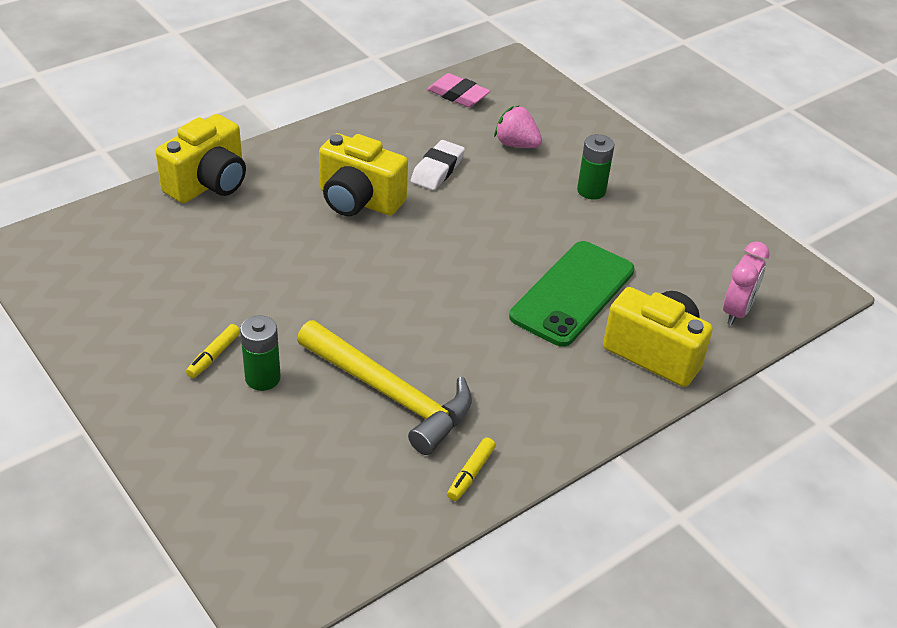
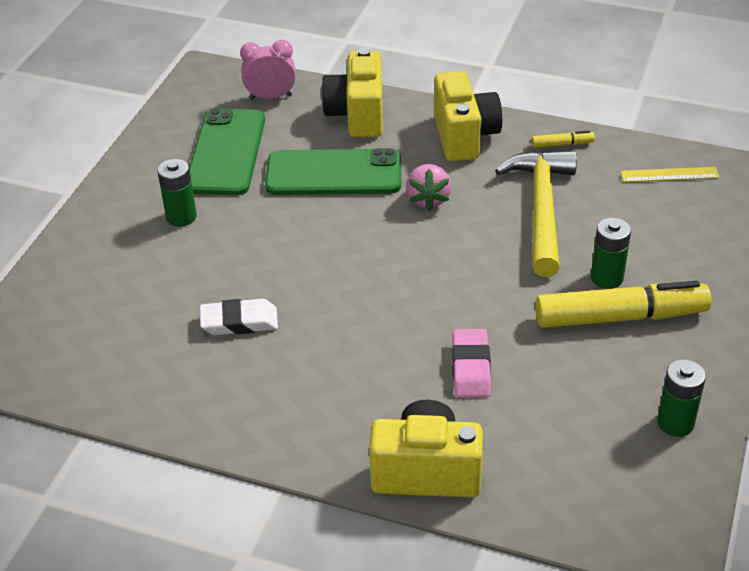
camera: 120 degrees left, 0 degrees up
yellow marker [186,324,240,378] -> yellow marker [535,281,712,328], size x2.37
yellow camera [319,133,408,216] -> yellow camera moved to [434,71,502,161]
pink eraser [428,73,490,107] -> pink eraser moved to [452,329,491,398]
pink strawberry [494,105,542,148] -> pink strawberry moved to [406,164,452,211]
none -> green phone [189,108,265,195]
none -> yellow ruler [620,167,719,182]
none -> green battery [657,359,706,437]

